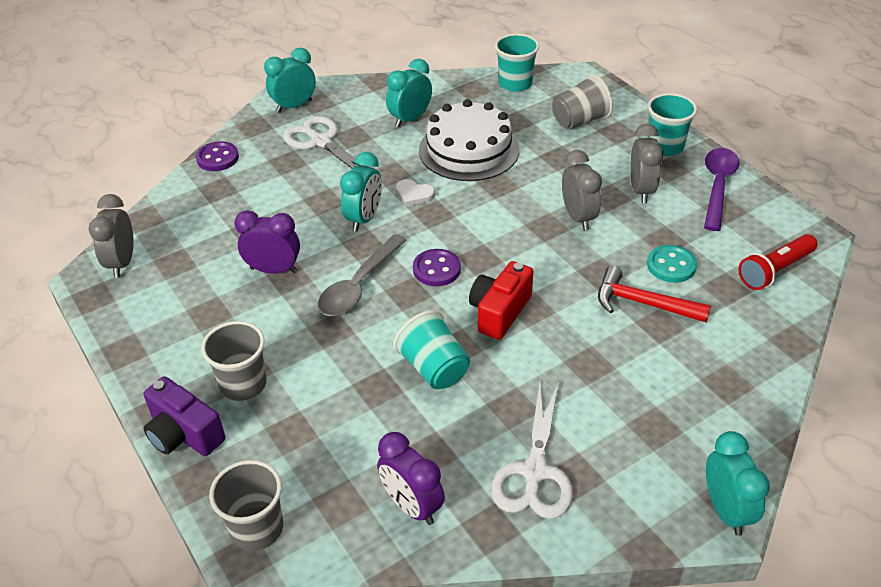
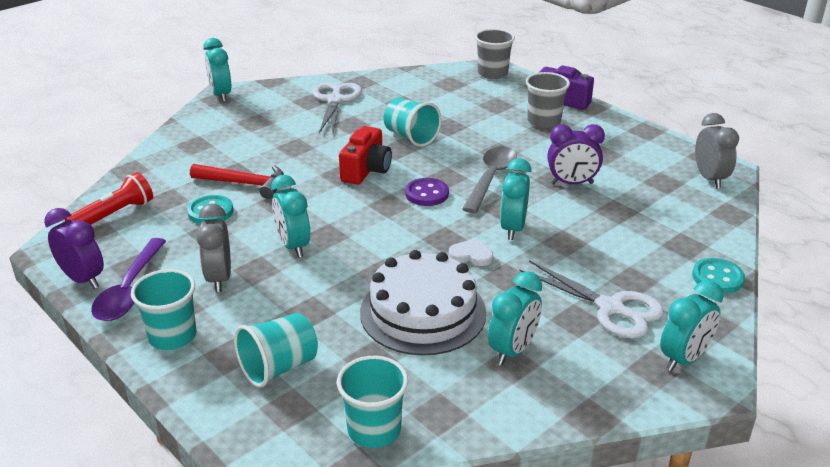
camera: 170 degrees right, 10 degrees down
purple button [196,141,239,171] -> turquoise button [692,258,745,294]
purple clock [377,432,445,525] -> purple clock moved to [44,208,104,289]
grey cup [552,74,613,130] -> turquoise cup [234,313,318,388]
grey clock [562,150,602,231] -> turquoise clock [271,175,310,258]

